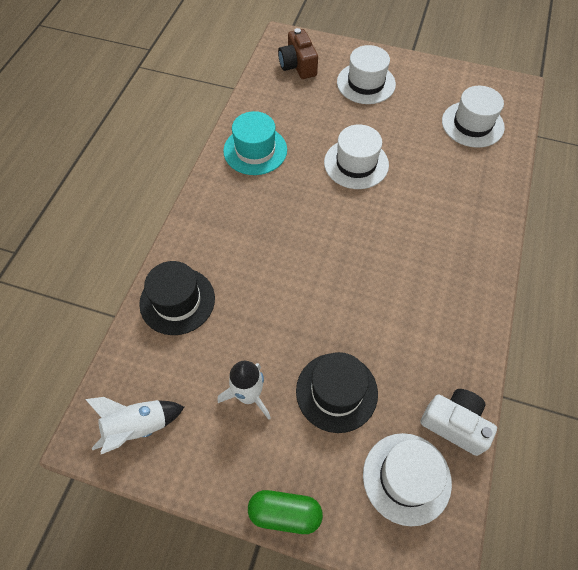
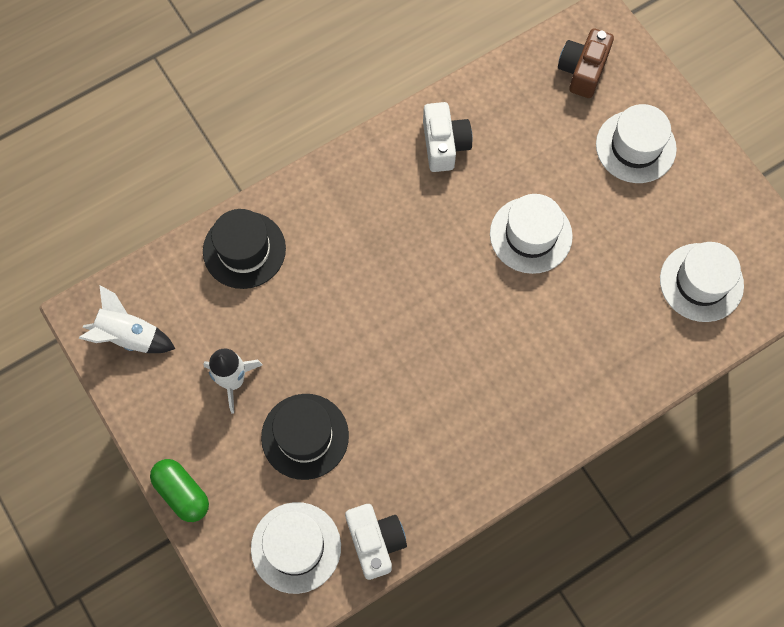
camera: 40 degrees right, 10 degrees up
turquoise hat [223,111,287,175] -> white camera [423,102,473,172]

